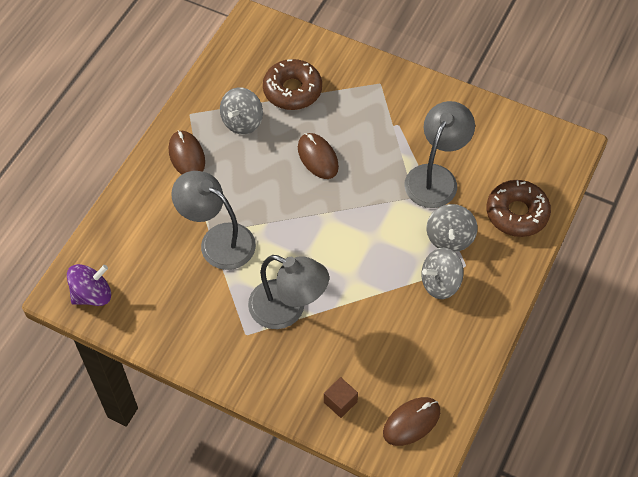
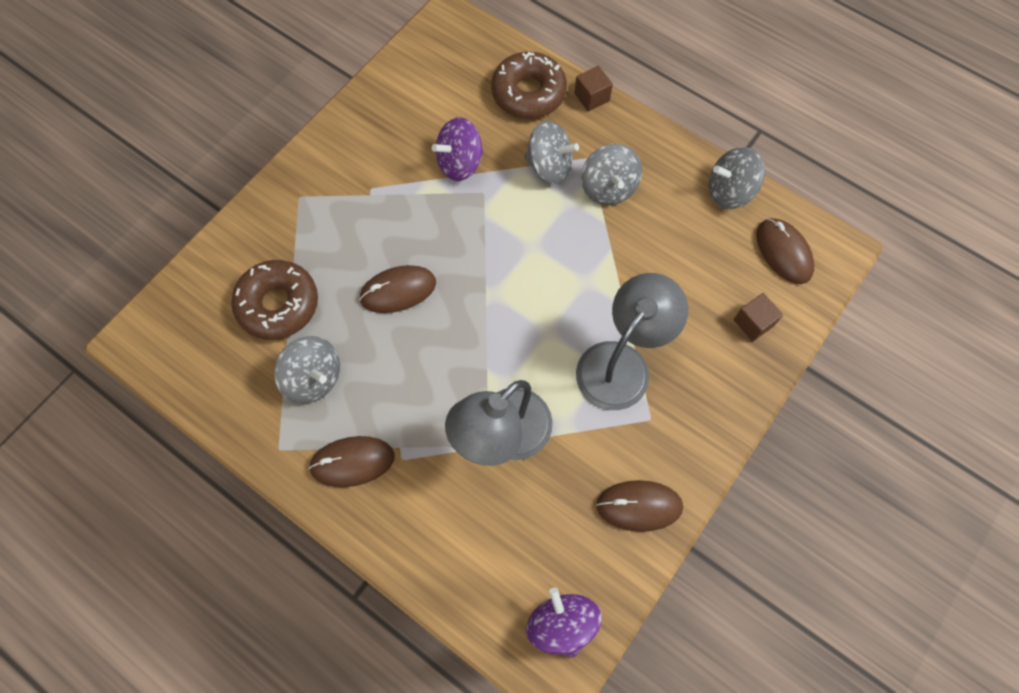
camera: 80 degrees left, 10 degrees up
grey lamp [404,101,475,208] -> purple spinning top [432,117,483,181]
none -> brown cube [574,66,613,111]
none -> brown mouse [596,480,683,532]
none -> grey spinning top [709,147,765,209]

